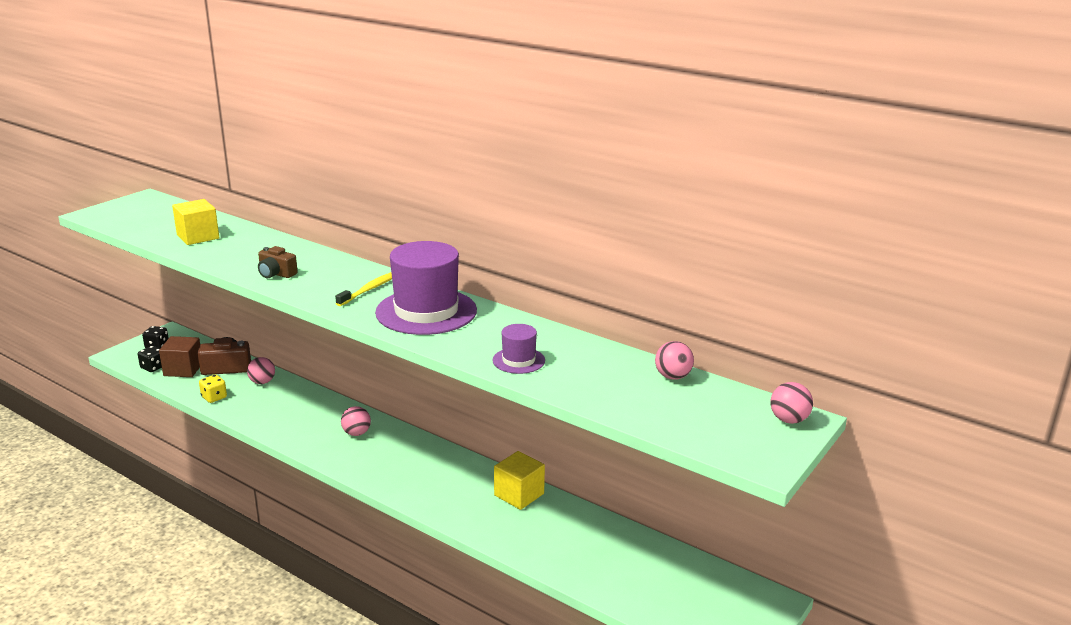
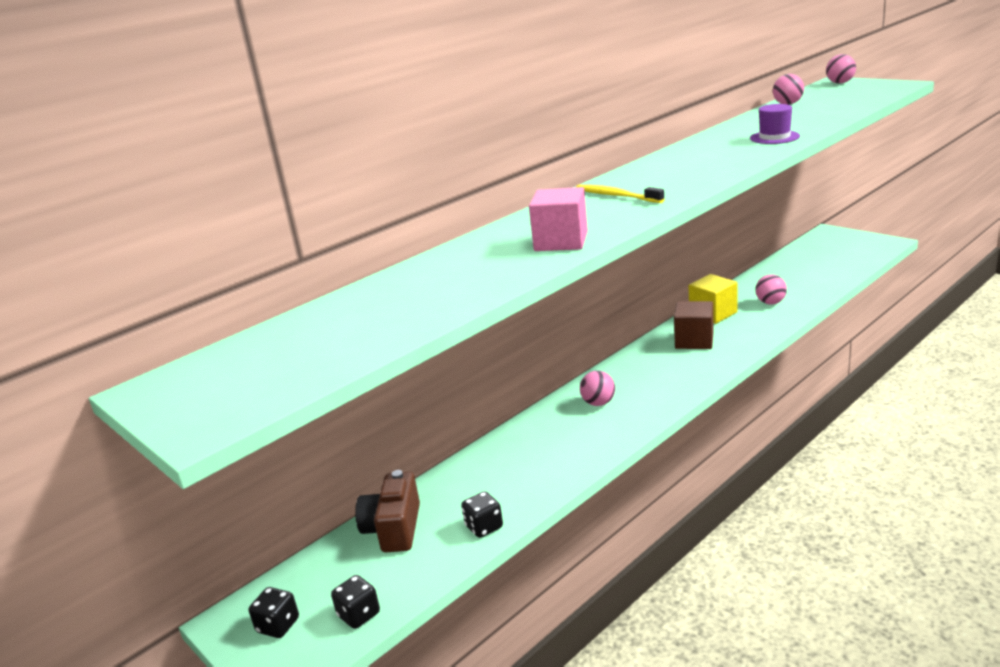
camera: 75 degrees left, 0 degrees up
brown cube [159,336,200,377] -> brown cube moved to [674,301,714,349]
yellow cube [172,199,219,245] -> none
yellow dice [199,375,227,403] -> black dice [461,491,503,538]
pink ball [247,357,275,384] -> pink ball moved to [755,274,787,305]
brown camera [258,246,298,278] -> pink cube [529,187,588,251]
purple hat [375,241,477,335] -> none

